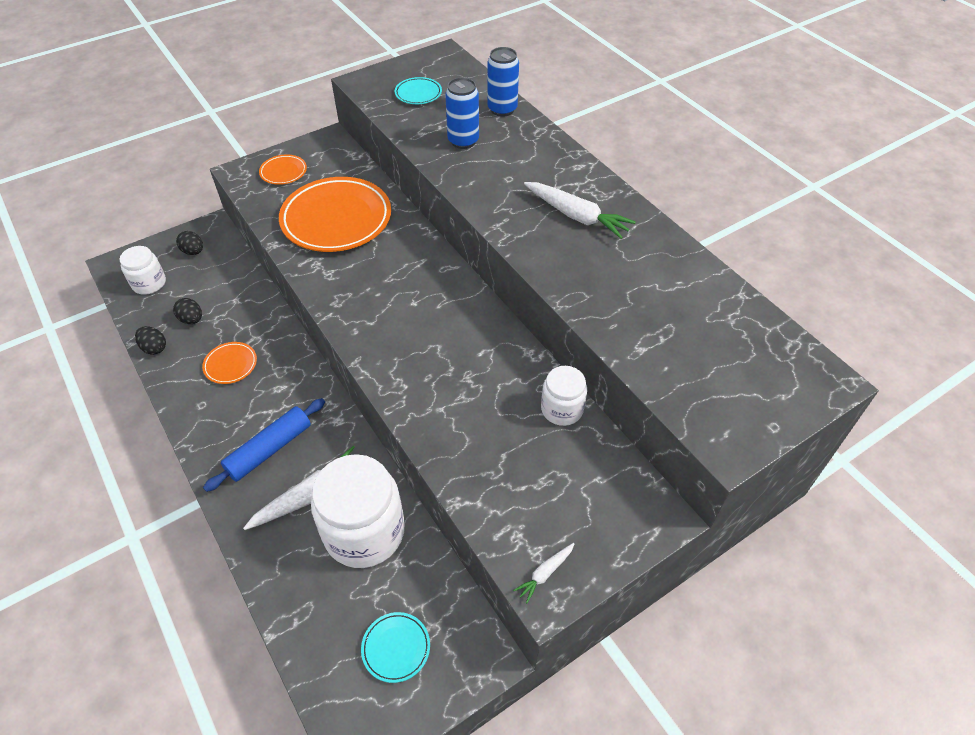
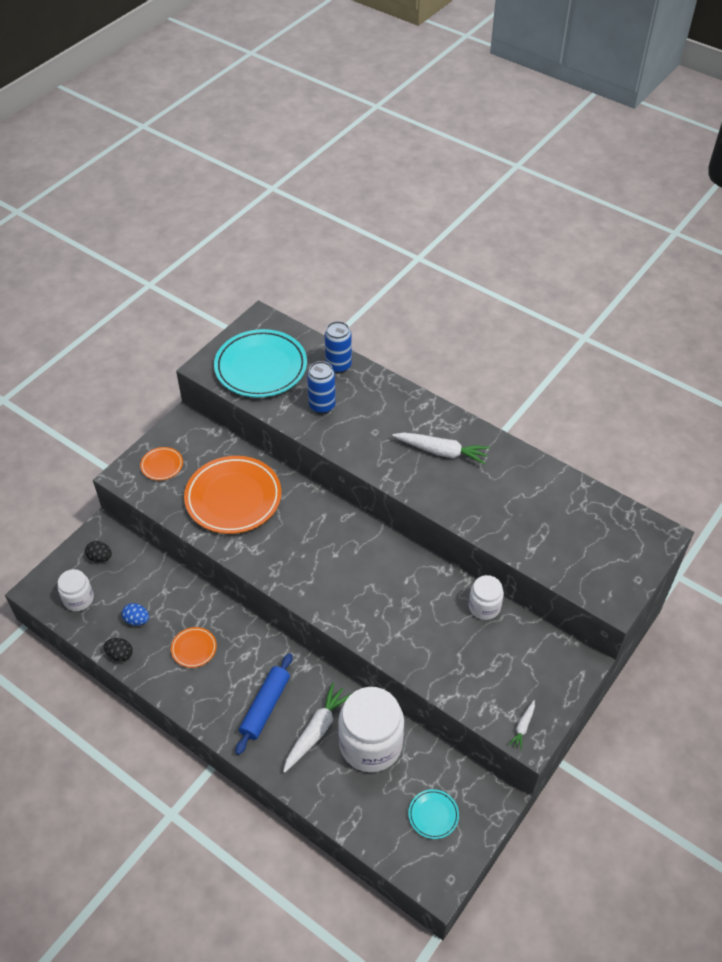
camera: 20 degrees left, 0 degrees up
black egg [173,298,202,324] -> blue egg [122,603,149,626]
turquoise plate [395,77,442,104] -> turquoise plate [214,329,307,397], size x2.22

